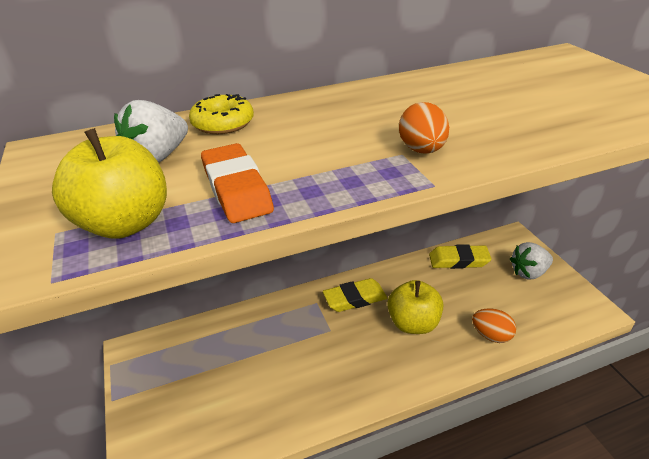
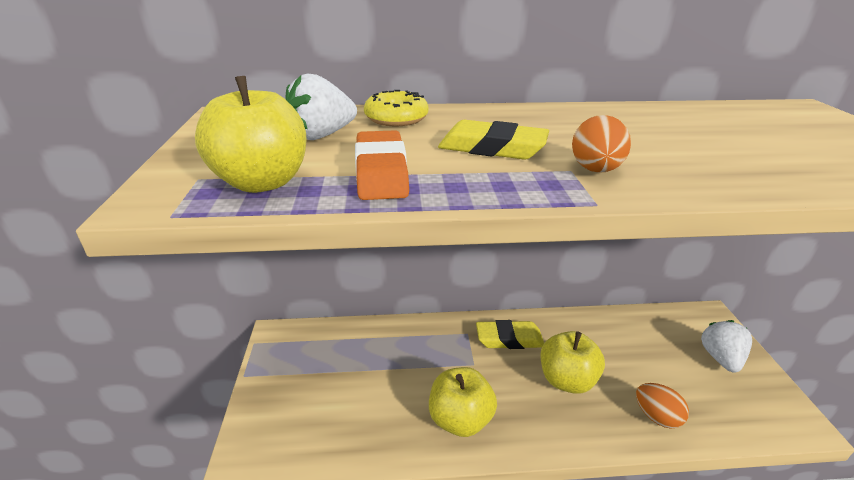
camera: 15 degrees right, 5 degrees down
yellow eraser [429,244,492,269] -> yellow eraser moved to [438,120,549,159]
white strawberry [510,242,553,280] -> white strawberry turned 105 degrees clockwise [701,320,752,372]
none -> yellow apple [429,367,497,437]

